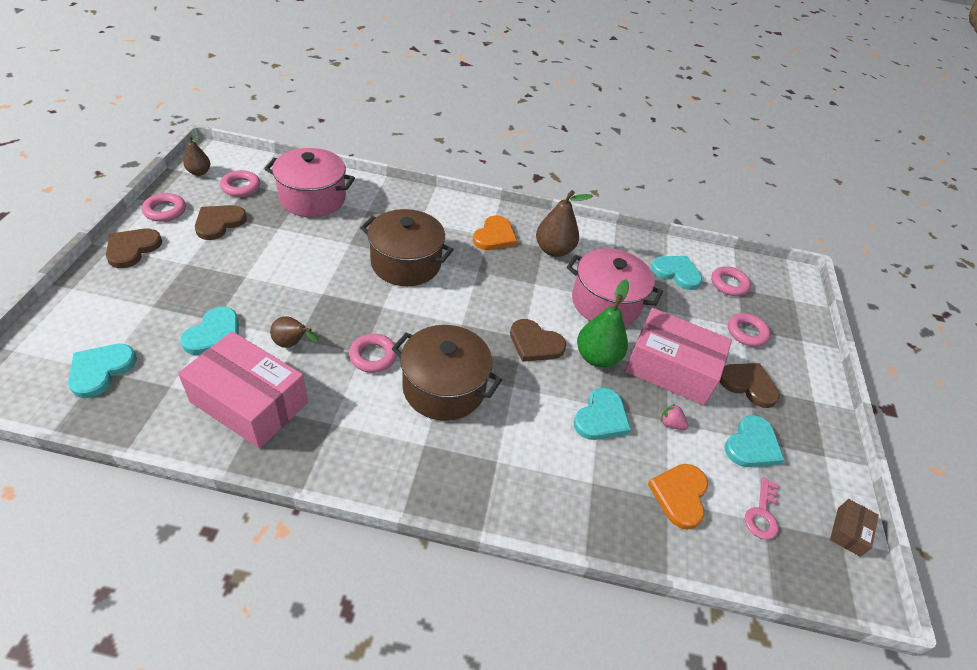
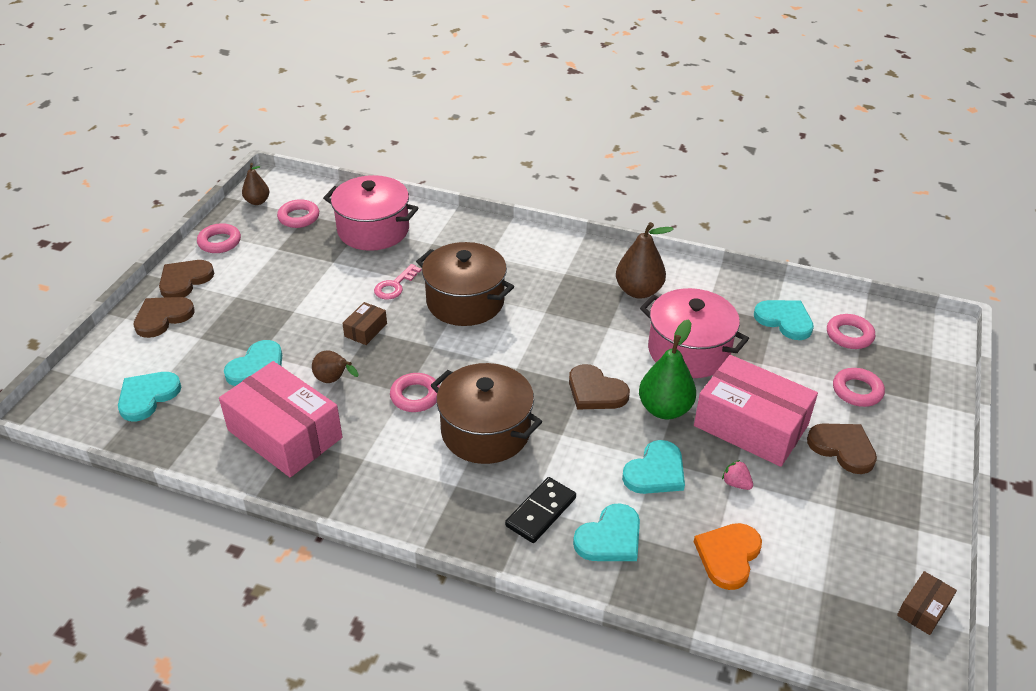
camera: 15 degrees right, 5 degrees down
brown heart [195,205,247,240] -> brown heart moved to [134,297,194,338]
orange heart [473,216,517,250] -> none
turquoise heart [725,415,784,467] -> turquoise heart moved to [573,503,640,561]
pink key [745,477,779,539] -> pink key moved to [374,264,422,299]
none -> brown box [342,302,387,345]
none -> black domino [505,477,576,543]

